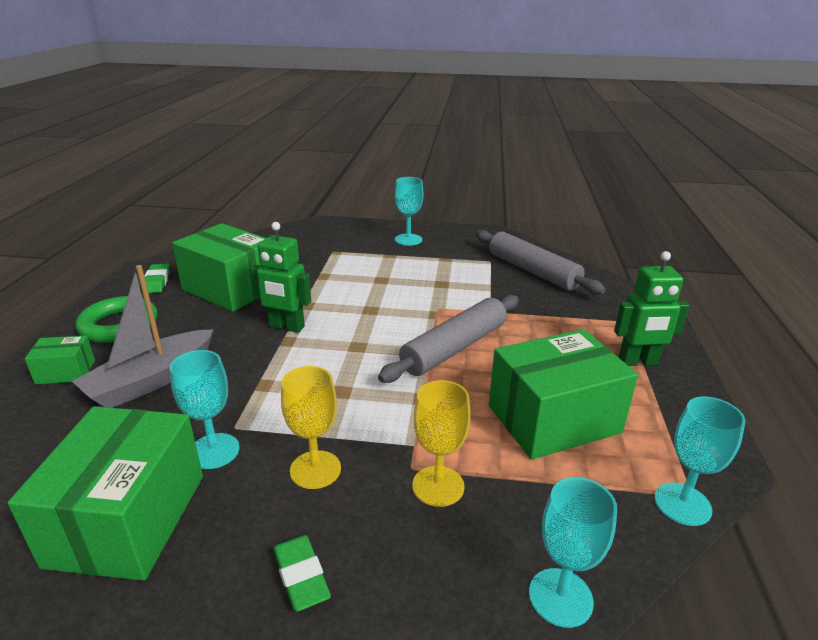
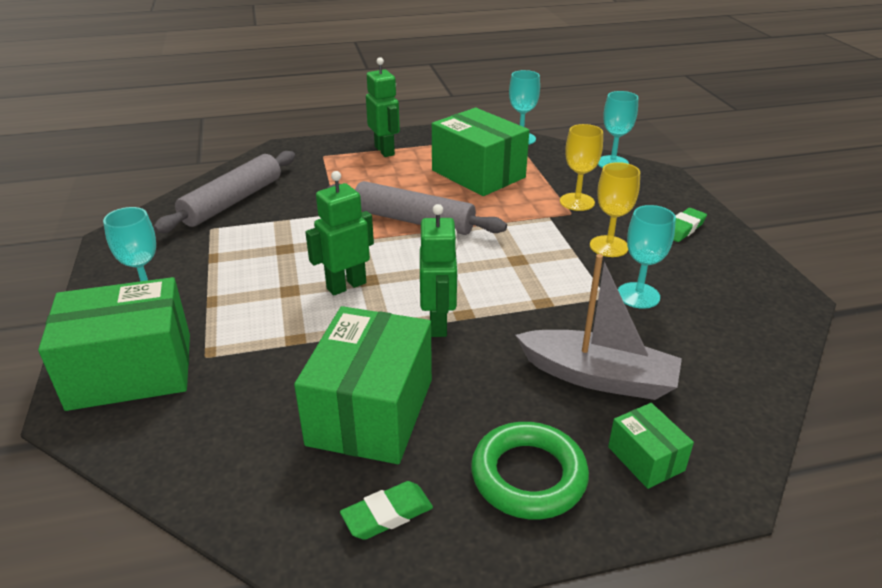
camera: 110 degrees left, 5 degrees up
green box [8,406,203,581] -> green box moved to [38,277,190,411]
none -> green robot [305,171,374,295]

